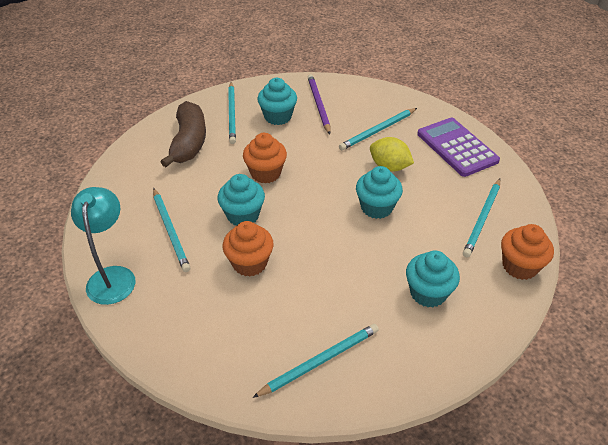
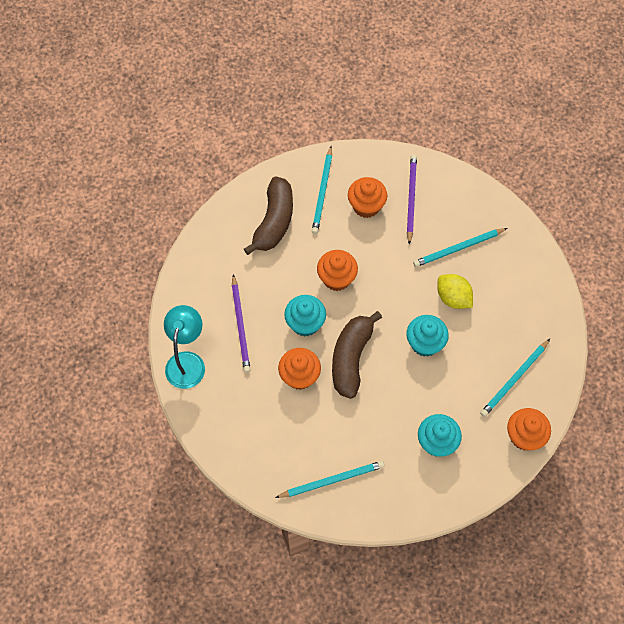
camera: 15 degrees right, 20 degrees up
turquoise pencil [153,188,191,272] -> purple pencil [232,274,251,373]
turquoise cupcake [257,78,297,125] -> orange cupcake [348,177,387,218]
purple calculator [417,117,500,177] -> none
none -> brown banana [332,311,382,399]

